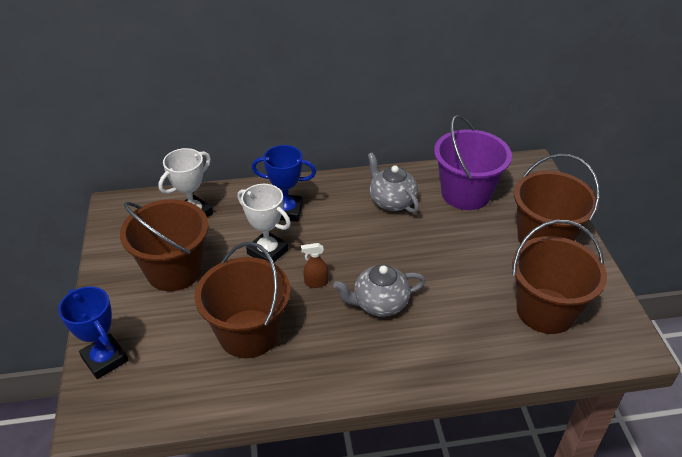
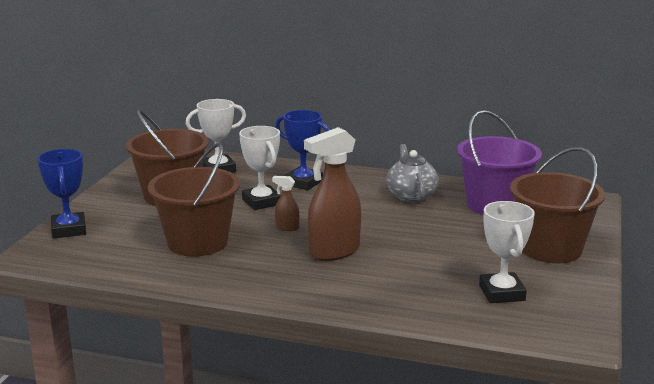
camera: 25 degrees right, 20 degrees down
grey teapot [333,265,426,317] -> brown spray bottle [304,127,361,261]
brown bucket [512,220,607,334] -> white trophy [479,201,535,303]

